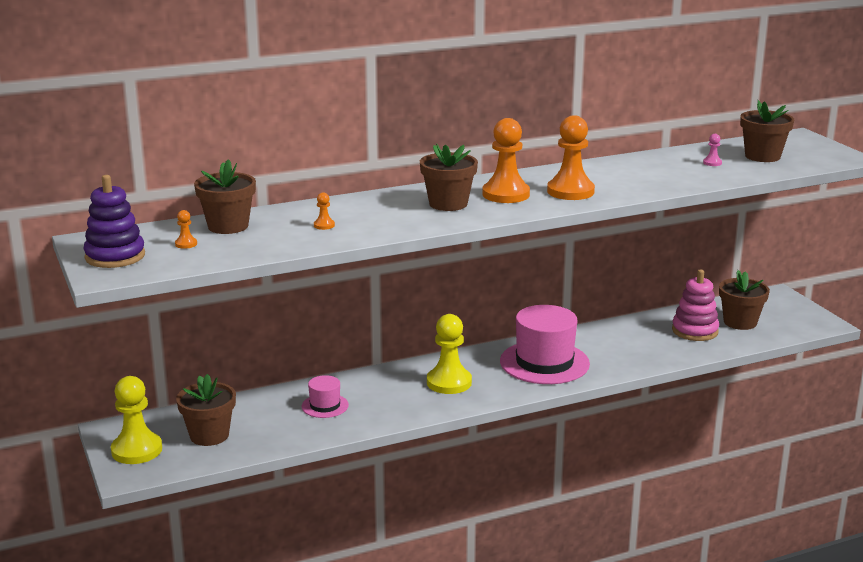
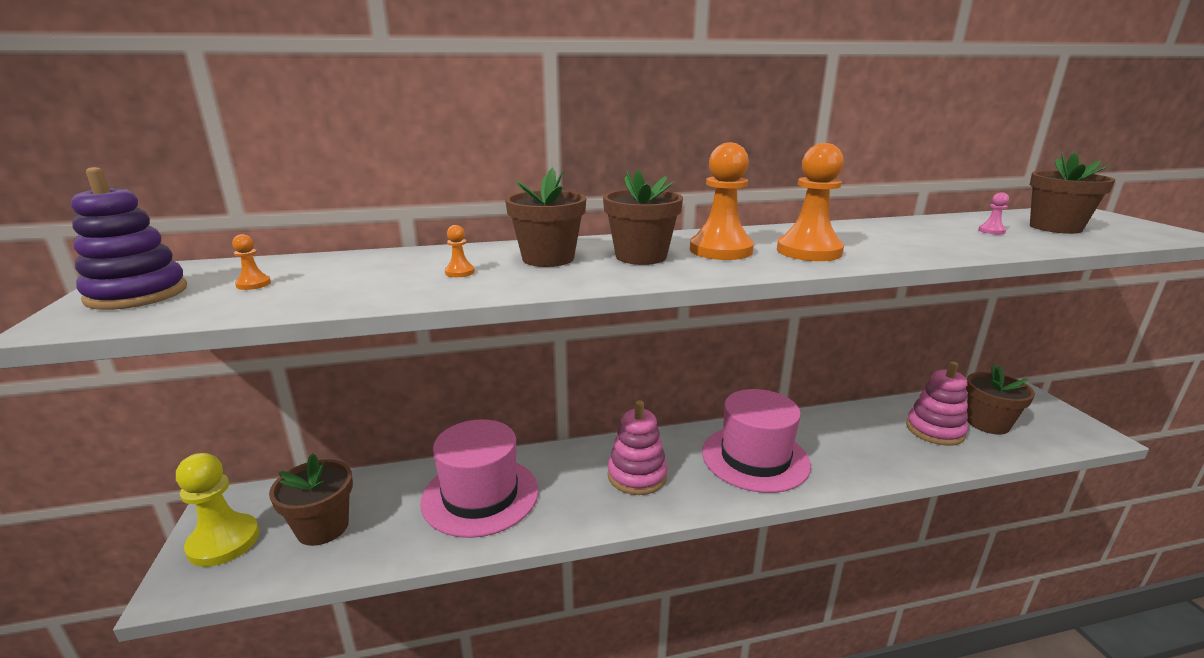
camera: 10 degrees right, 0 degrees up
brown flower pot [194,159,256,234] -> brown flower pot moved to [505,168,586,267]
pink hat [302,375,349,418] -> pink hat [420,419,539,538], size x2.04
yellow pawn [427,314,472,394] -> pink stacking toy [608,400,668,495]

